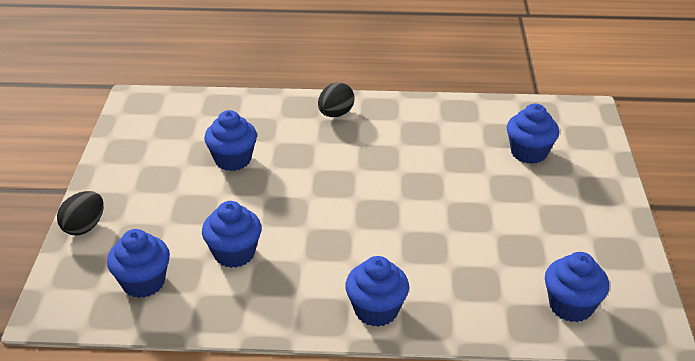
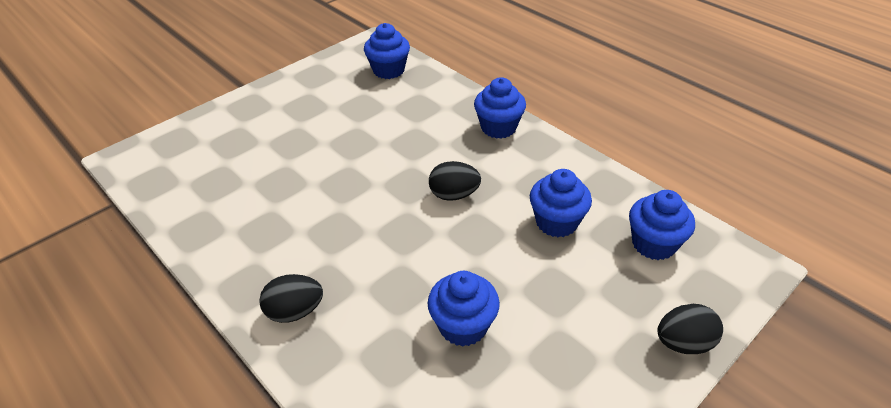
camera: 135 degrees left, 5 degrees up
blue cupcake [507,104,559,164] -> none
none -> black egg [429,161,481,201]

